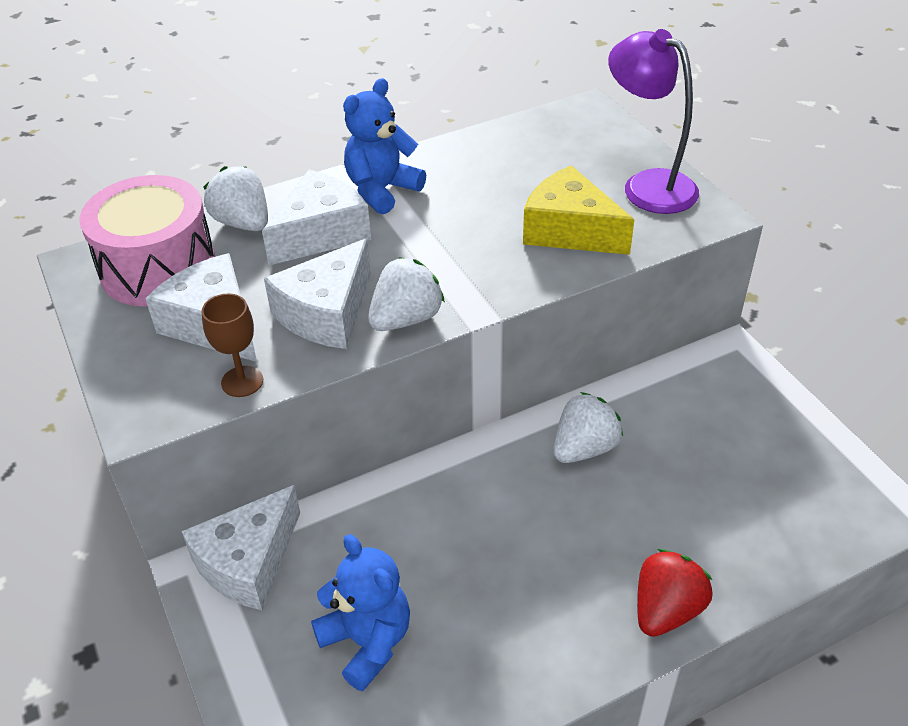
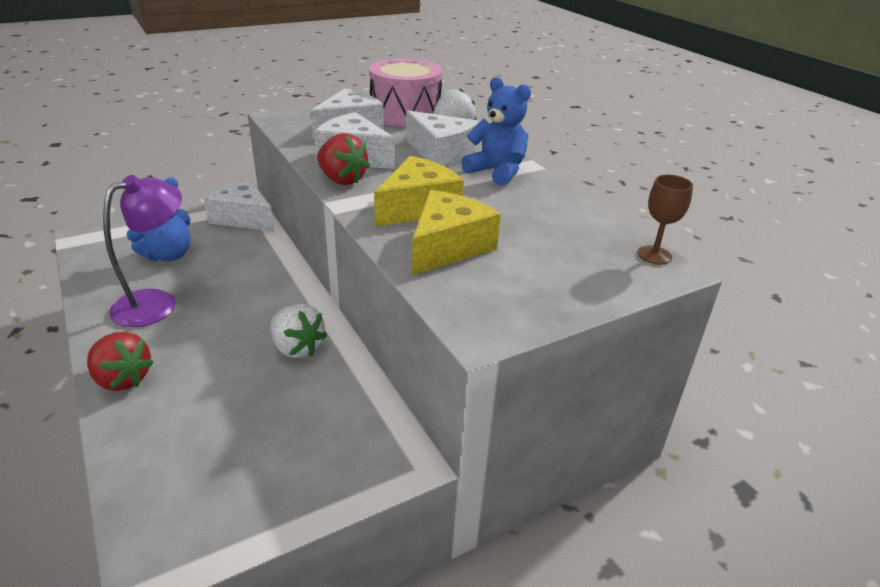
camera: 85 degrees right, 10 degrees down
brown goblet [202,293,263,397] -> brown goblet moved to [637,175,693,265]
white strawberry [368,257,445,331] -> red strawberry [317,133,370,185]
purple lamp [608,29,699,214] -> purple lamp moved to [103,175,182,327]
none -> yellow cheese [374,156,464,227]

